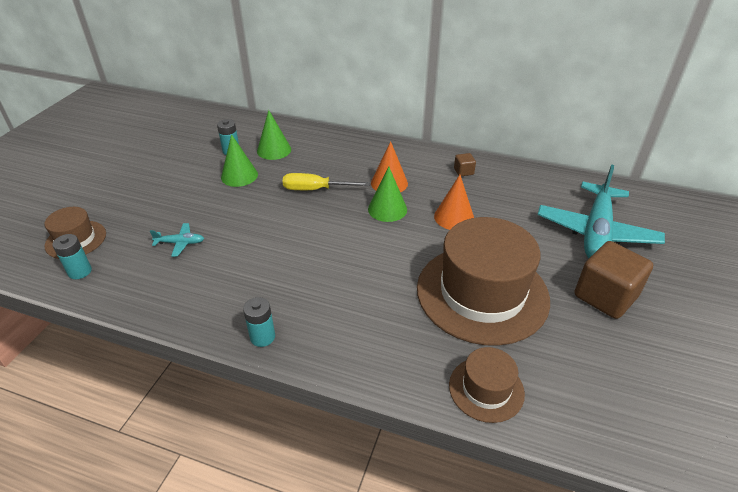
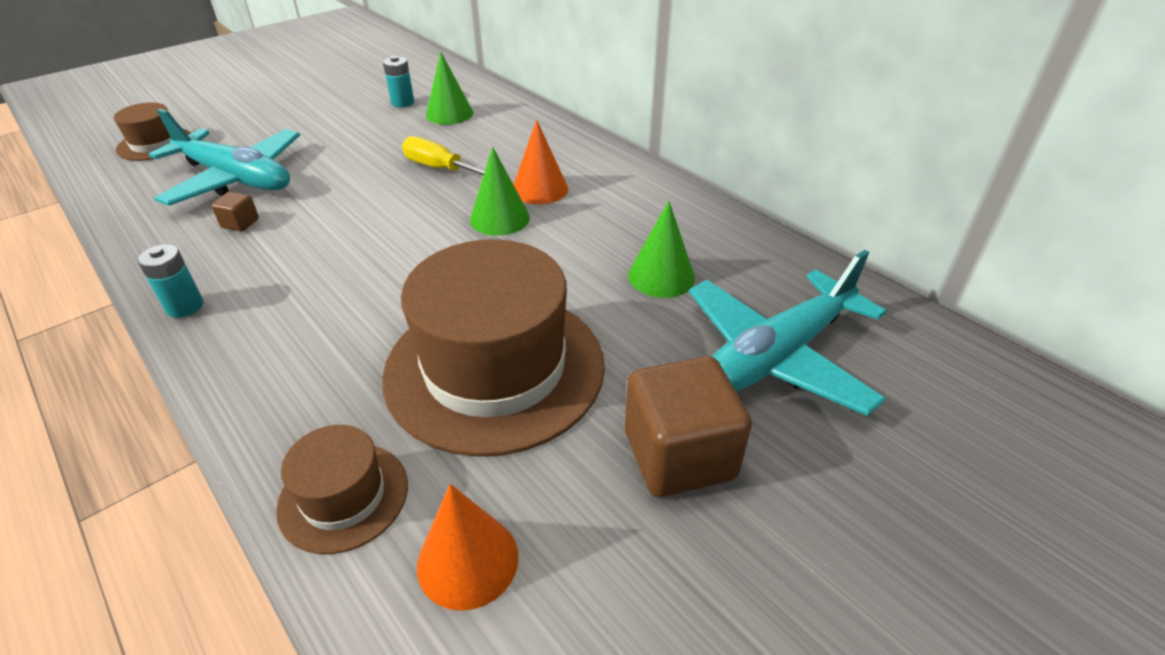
camera: 30 degrees right, 0 degrees up
turquoise battery [52,234,92,279] -> none
turquoise plane [150,223,204,257] -> turquoise plane [149,109,300,206], size x2.47
green cone [221,134,258,187] -> green cone moved to [628,201,695,298]
orange cone [434,175,474,230] -> orange cone moved to [417,484,518,611]
brown cube [454,153,476,176] -> brown cube moved to [211,192,259,231]

